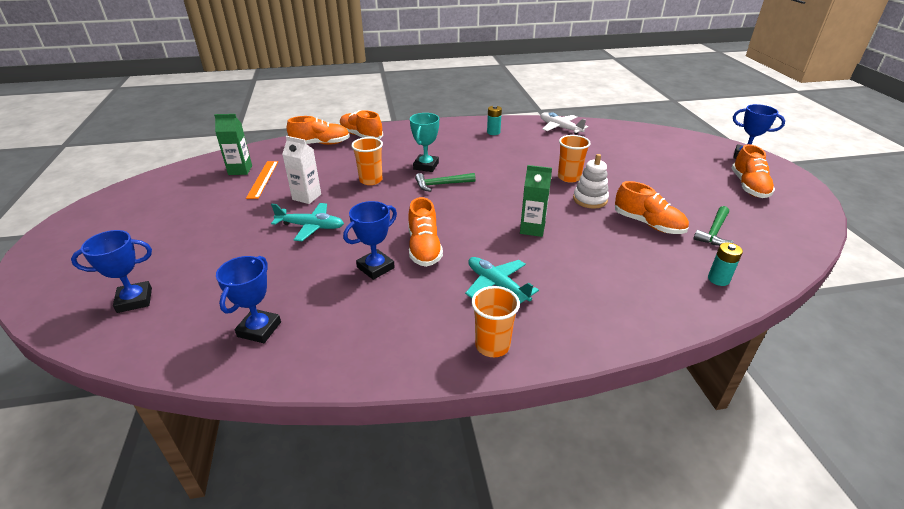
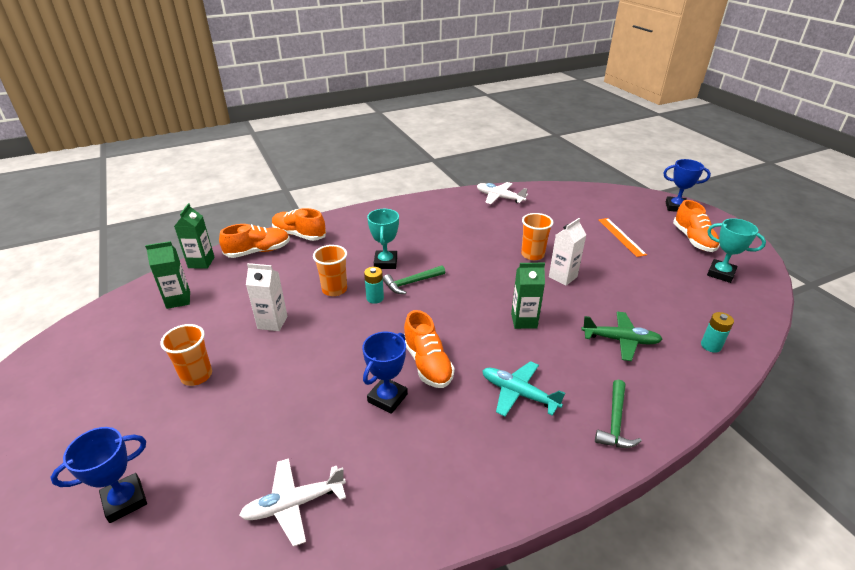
camera: 15 degrees left, 0 degrees up
blue trophy [216,256,281,343] -> white plane [239,458,346,547]
orange ruler [246,161,278,199] -> orange ruler moved to [598,218,647,257]
turquoise plane [271,203,344,241] -> none
orange cup [471,286,520,357] -> orange cup moved to [160,324,212,386]
turquoise battery [487,105,502,135] -> turquoise battery moved to [364,267,384,304]
white stacking toy [573,154,609,209] -> white carton [549,218,586,286]
orange shoe [615,181,689,234] -> none
green hammer [693,206,733,246] -> green hammer moved to [595,380,642,448]
none -> green carton [174,203,215,269]
none -> green plane [581,312,663,361]
none -> turquoise trophy [707,218,766,283]

